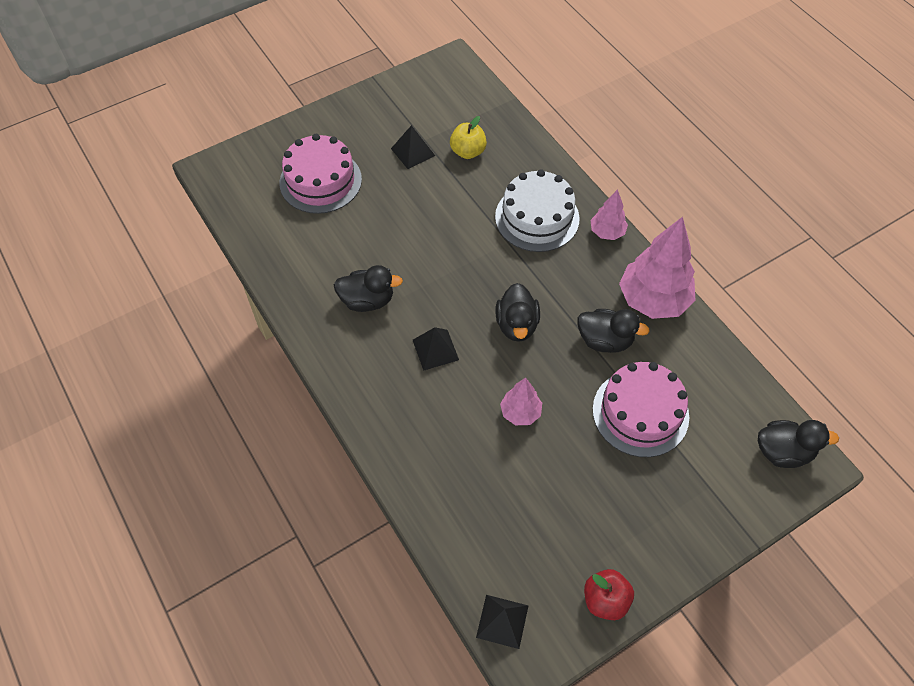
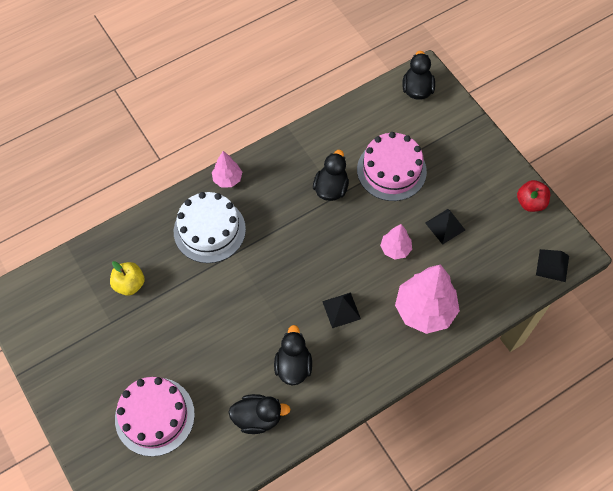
camera: 90 degrees left, 5 degrees up
black pyramid [391,125,435,169] -> black pyramid moved to [425,209,465,245]
black duck [495,283,540,342] -> black duck moved to [228,394,291,434]
pink tree [619,217,696,319] -> pink tree moved to [395,264,460,334]

